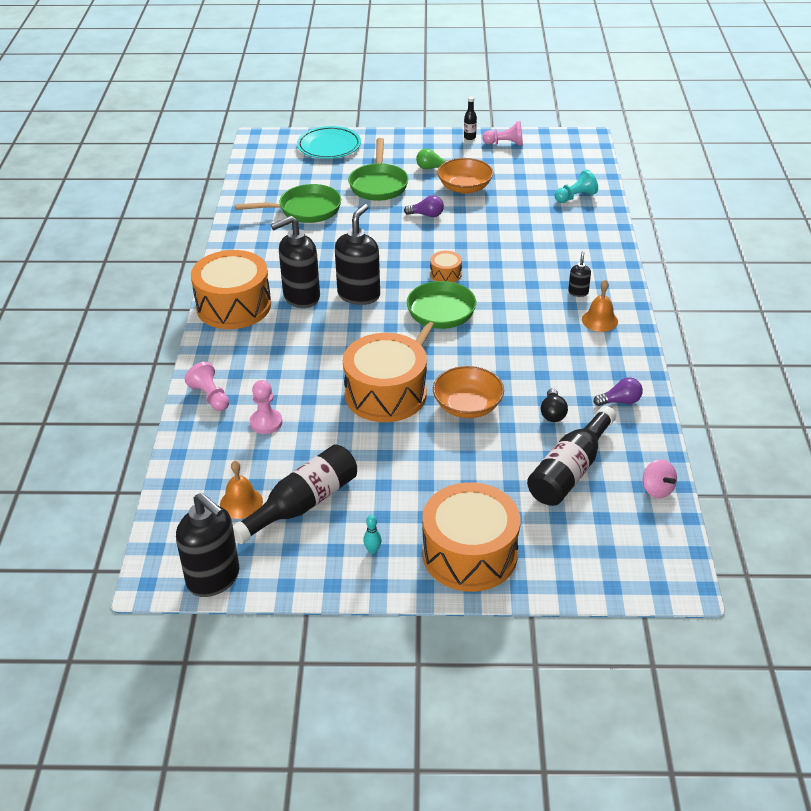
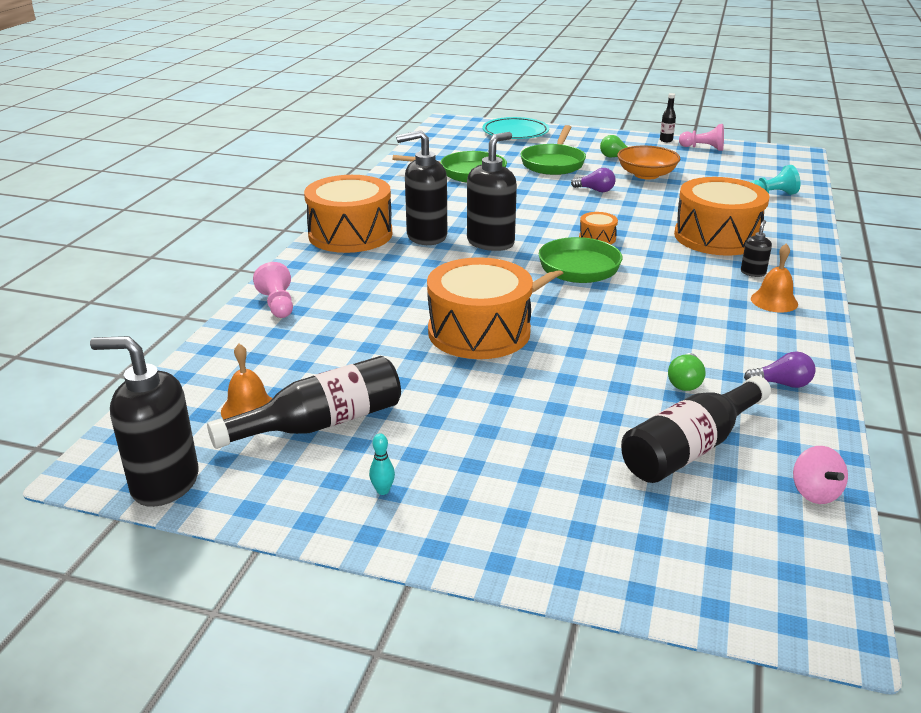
camera: 15 degrees right, 10 degrees down
black soap dispenser [176,493,240,597] -> black soap dispenser turned 135 degrees clockwise [90,336,199,507]
pink pawn [250,380,282,434] -> none
orange drum [422,482,521,592] -> orange drum moved to [674,177,769,256]
orange bowl [433,366,504,418] -> none
black light bulb [541,388,568,422] -> green light bulb [668,353,706,391]

